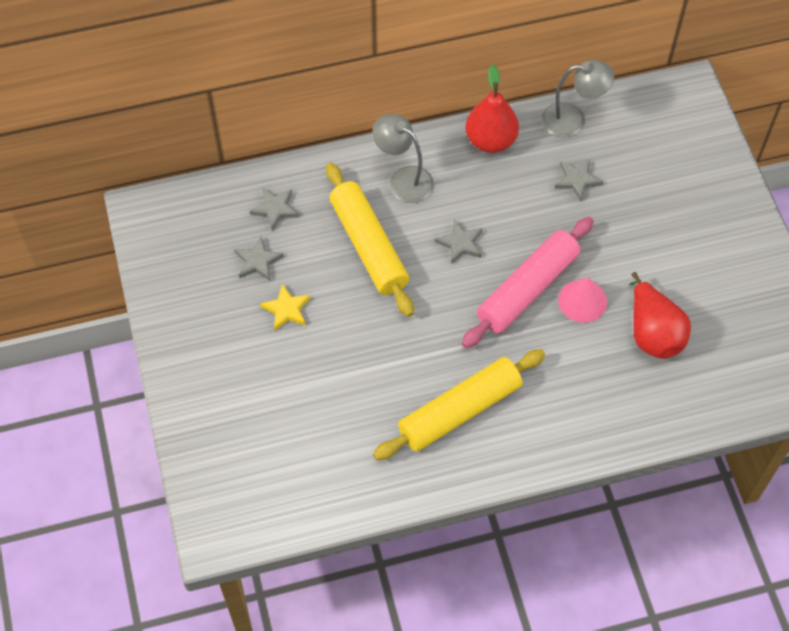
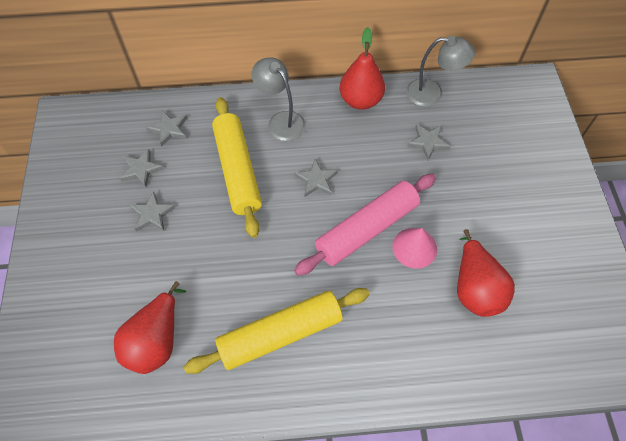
camera: 10 degrees right, 0 degrees up
yellow star [260,284,310,331] -> grey star [129,191,175,232]
none -> red pear [114,281,186,374]

